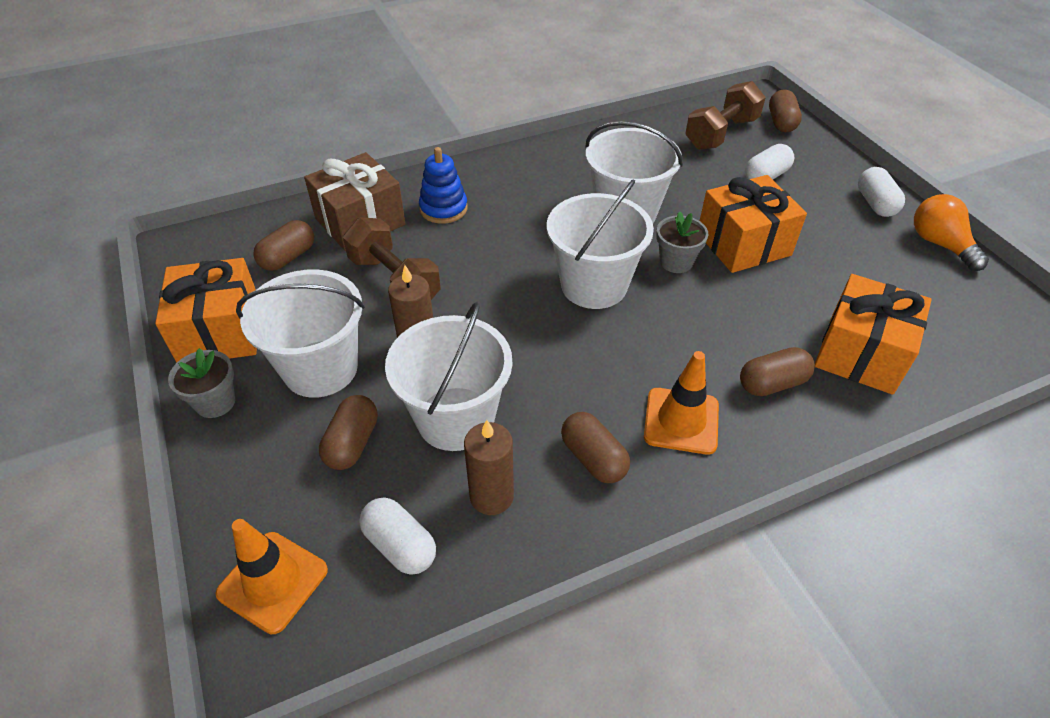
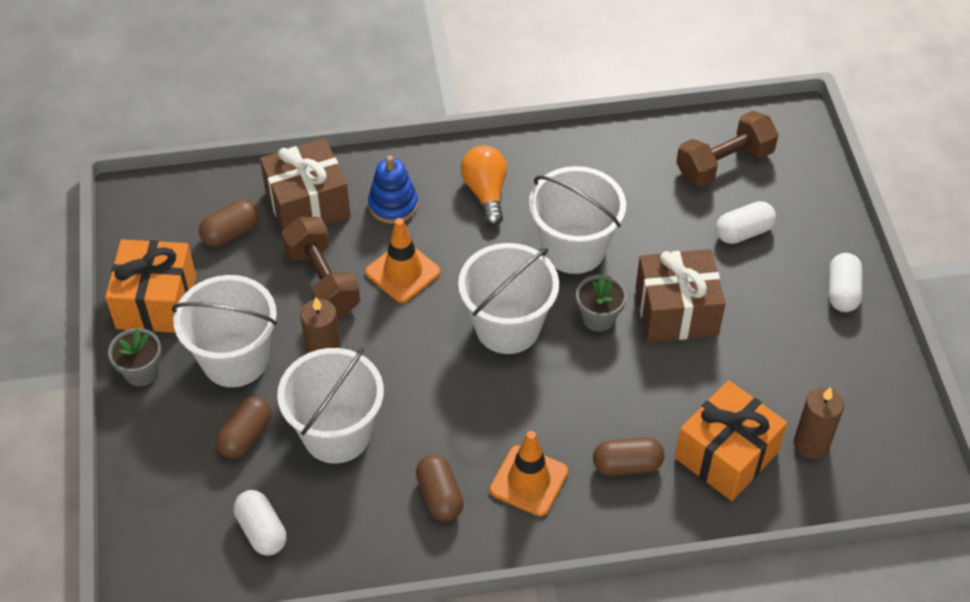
camera: 15 degrees right, 5 degrees up
orange traffic cone [215,519,328,634] -> orange traffic cone moved to [365,218,441,303]
brown candle [464,420,514,515] -> brown candle moved to [794,387,844,459]
orange gift [700,175,807,273] -> brown gift [635,249,726,342]
brown capsule [769,89,802,132] -> none
orange light bulb [914,194,989,271] -> orange light bulb moved to [460,145,507,226]

